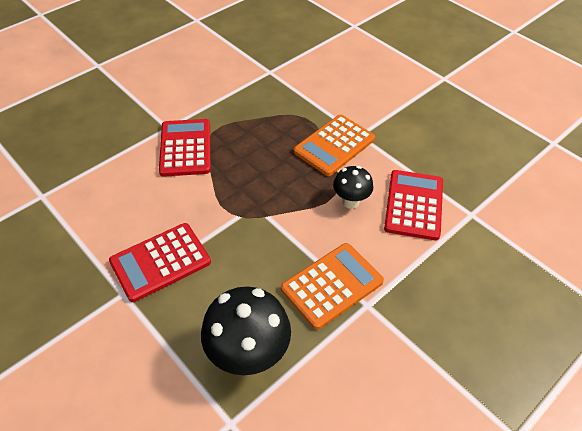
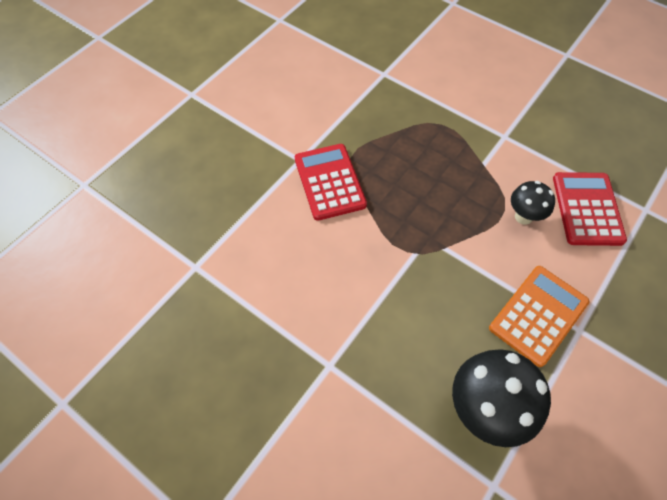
camera: 10 degrees left, 10 degrees up
red calculator [109,223,211,302] -> none
orange calculator [294,115,375,176] -> none

